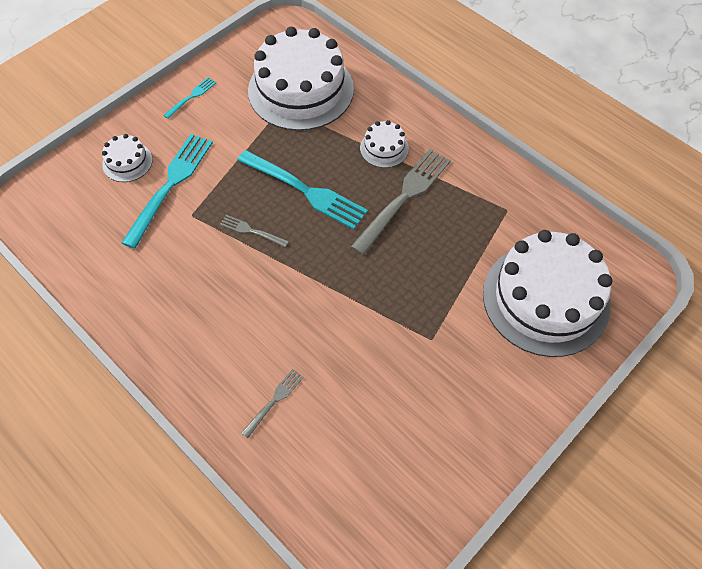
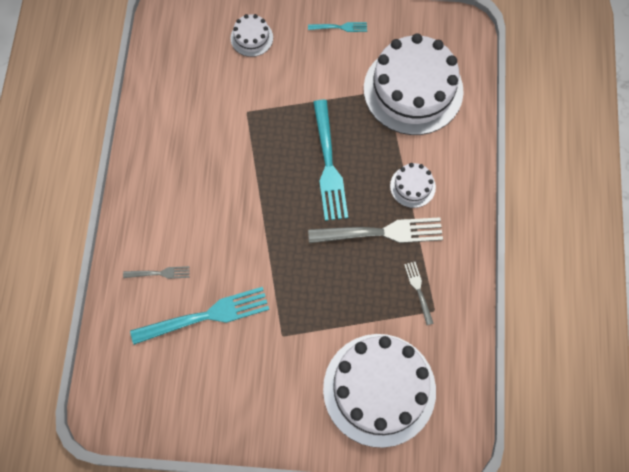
camera: 50 degrees right, 10 degrees up
turquoise fork [122,134,213,249] -> turquoise fork moved to [130,287,269,345]
grey fork [220,215,289,247] -> grey fork moved to [404,262,434,325]

